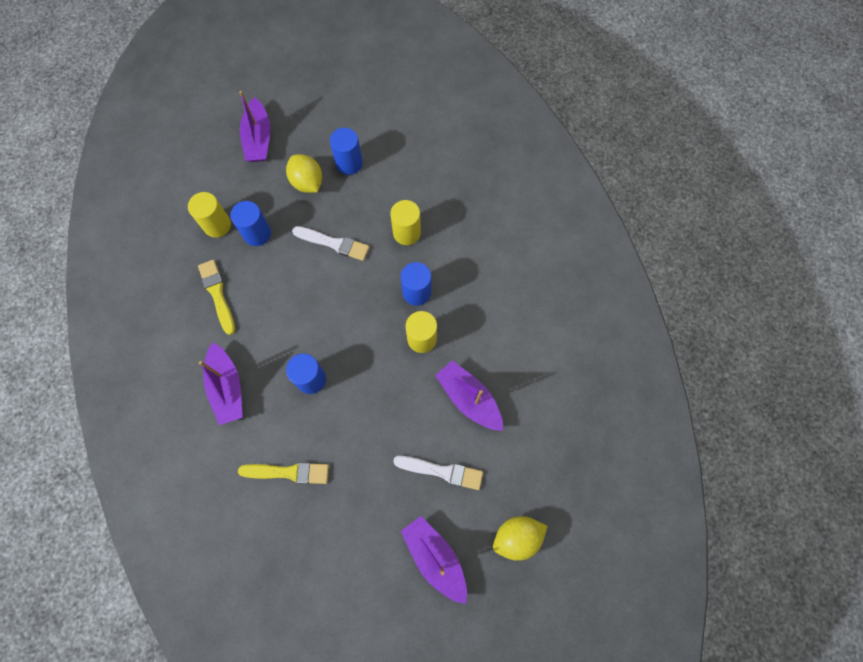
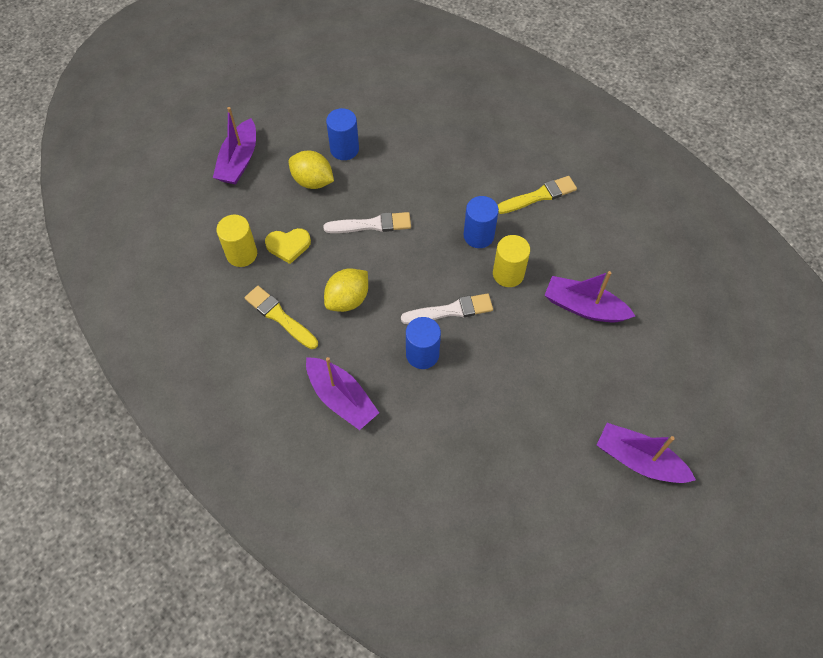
camera: 25 degrees left, 10 degrees down
blue cylinder [230,201,271,246] -> yellow heart [265,228,311,264]
yellow brush [238,462,329,484] -> yellow brush moved to [498,176,577,214]
purple boat [239,91,270,162] -> purple boat turned 45 degrees clockwise [213,107,256,184]
yellow cylinder [390,200,421,245] -> none
white brush [393,456,483,490] -> white brush moved to [401,293,493,324]
yellow lemon [493,516,547,561] -> yellow lemon moved to [324,268,368,312]

